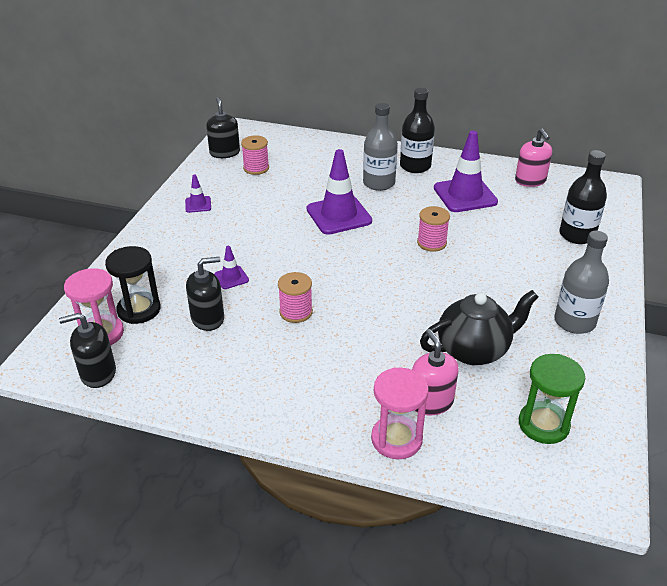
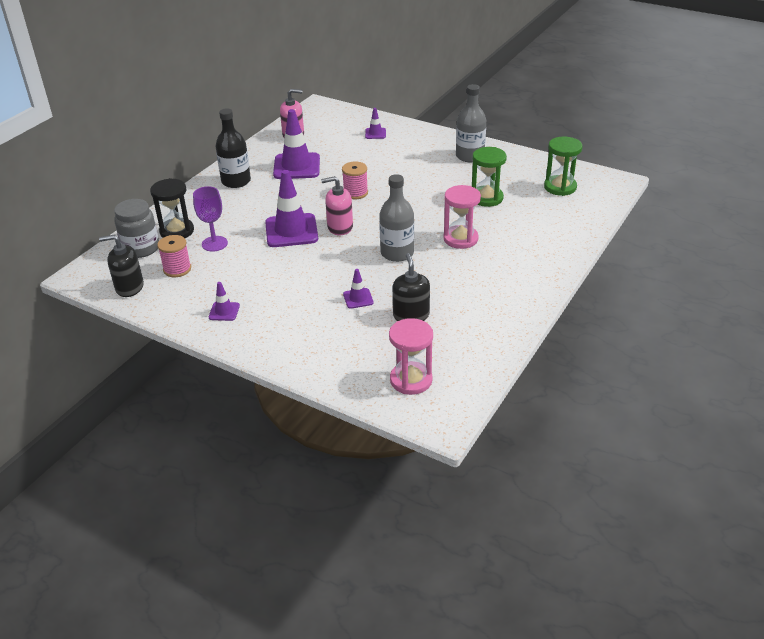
camera: 75 degrees left, 0 degrees up
black soap dispenser [59,313,116,388] -> none
black hourglass [105,246,161,324] -> black hourglass moved to [150,178,194,238]
pink spool [278,272,313,323] -> none
grey bottle [363,103,398,191] -> grey bottle moved to [379,174,414,262]
pink hourglass [371,368,429,459] -> pink hourglass moved to [443,185,481,249]
pink soap dispenser [412,329,459,416] -> pink soap dispenser moved to [321,176,353,235]
black teapot [420,290,538,365] -> green hourglass [472,147,507,207]
black bottle [559,150,607,244] -> purple traffic cone [365,108,386,139]
none -> grey jar [114,199,159,258]
none -> purple goblet [193,186,228,252]

